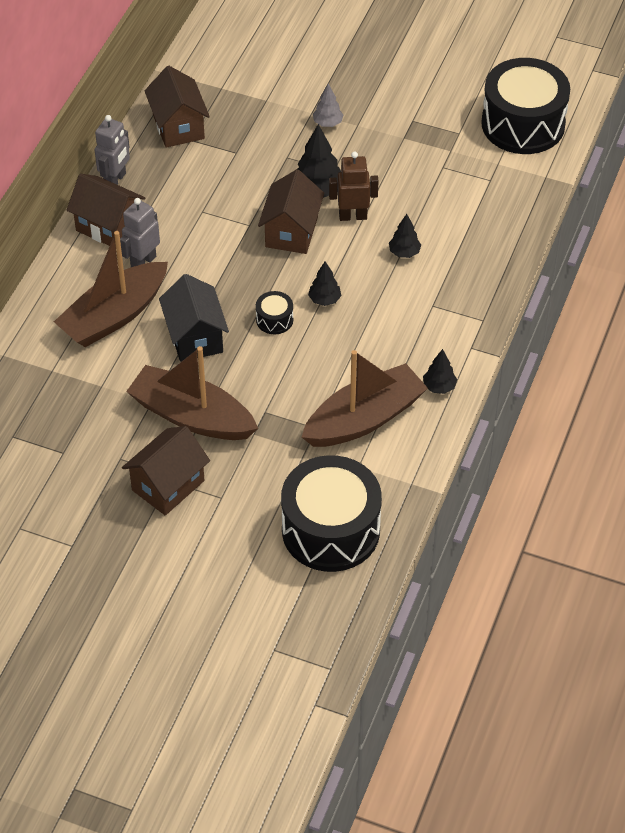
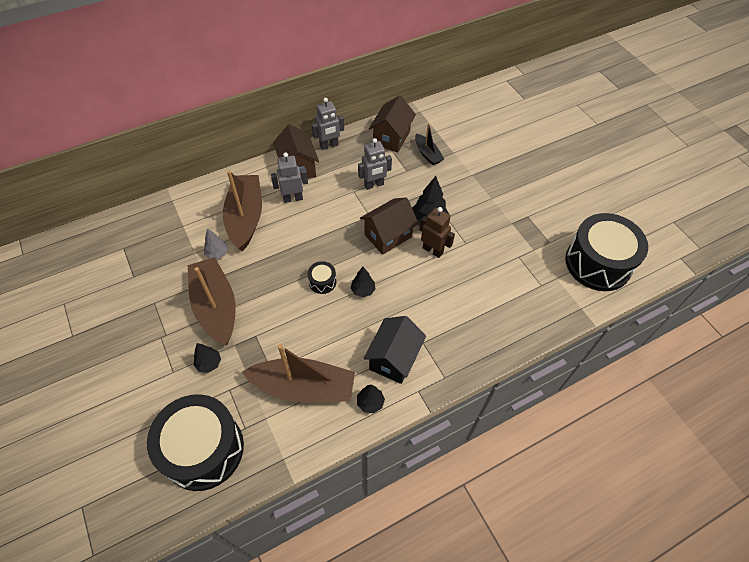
camera: 40 degrees right, 5 degrees up
brown boat [54,231,168,347] -> brown boat turned 90 degrees clockwise [223,170,262,251]
brown house [122,426,210,515] -> none
black house [159,274,229,362] -> black house moved to [363,316,426,384]
grey tree [313,83,343,127] -> grey tree moved to [204,228,228,260]
black tree [389,214,421,258] -> black tree moved to [193,343,221,373]
none -> grey robot [358,138,392,190]
none -> black boat [415,123,444,165]

